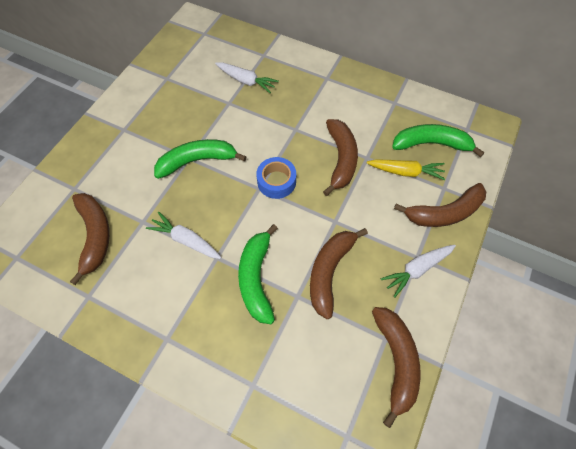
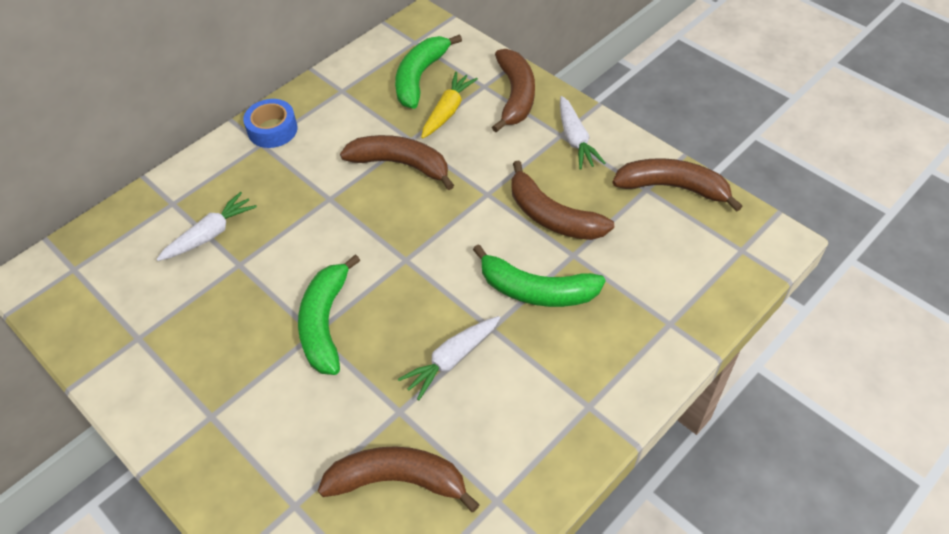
camera: 70 degrees left, 10 degrees down
blue tape [256,157,296,199] -> blue tape moved to [243,99,298,148]

